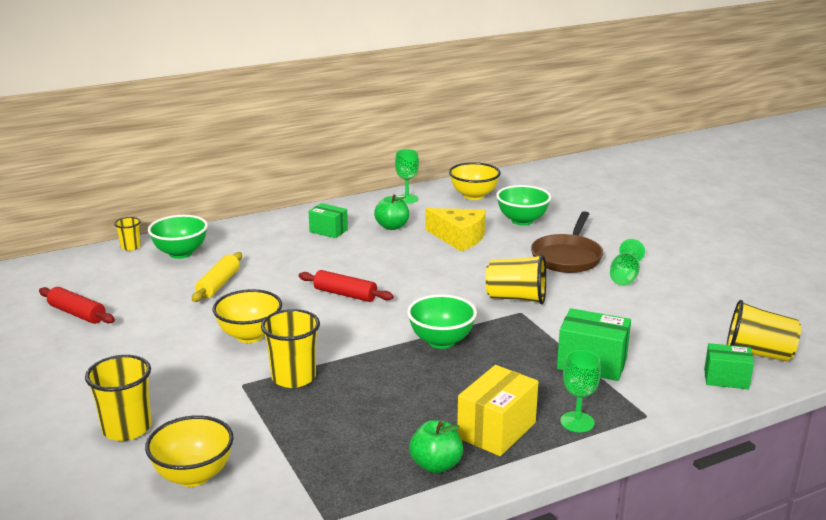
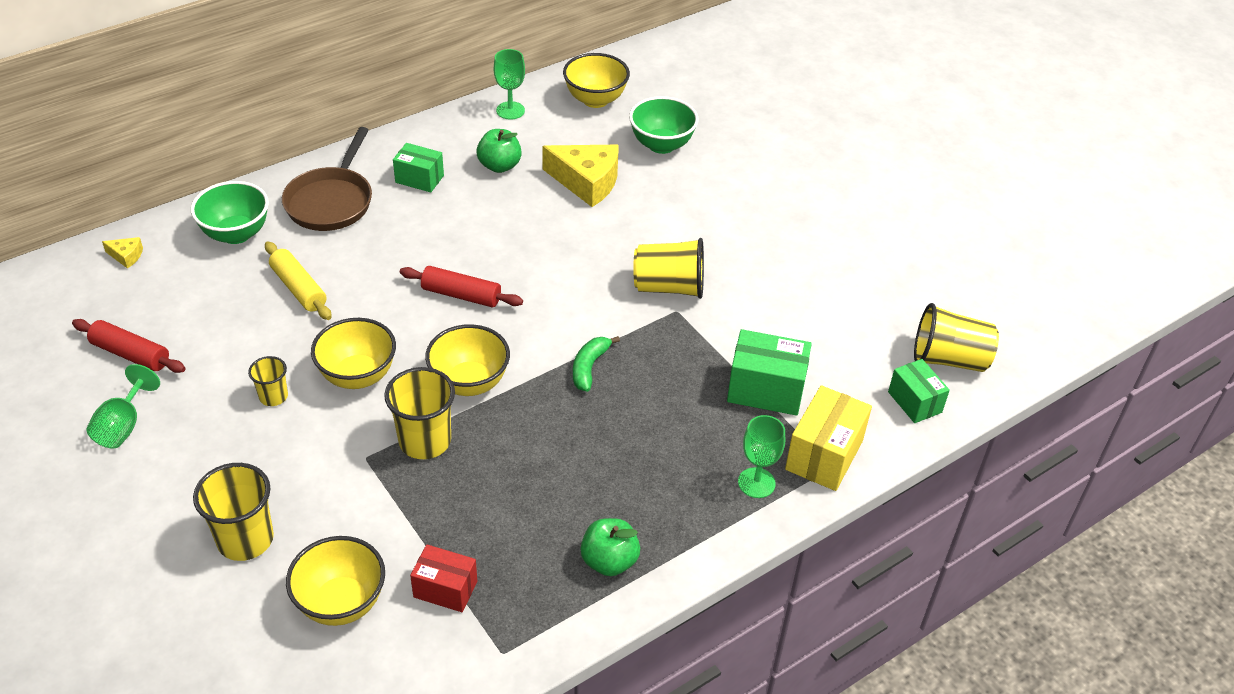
camera: 10 degrees left, 20 degrees up
yellow cup [114,217,141,251] -> yellow cup moved to [248,356,288,406]
yellow rolling pin [192,252,242,302] -> yellow rolling pin turned 45 degrees counterclockwise [265,241,332,320]
green bowl [407,294,477,349] -> green banana [573,336,620,392]
yellow box [457,365,538,456] -> yellow box moved to [785,385,872,491]
brown pan [531,211,603,273] -> brown pan moved to [282,127,372,231]
green goblet [610,239,645,285] -> green goblet moved to [86,364,160,449]
green box [704,343,754,389] -> green box turned 60 degrees clockwise [888,359,950,423]
none -> yellow cheese [102,237,143,269]
none -> red box [410,544,477,612]
none -> yellow bowl [425,324,510,396]

